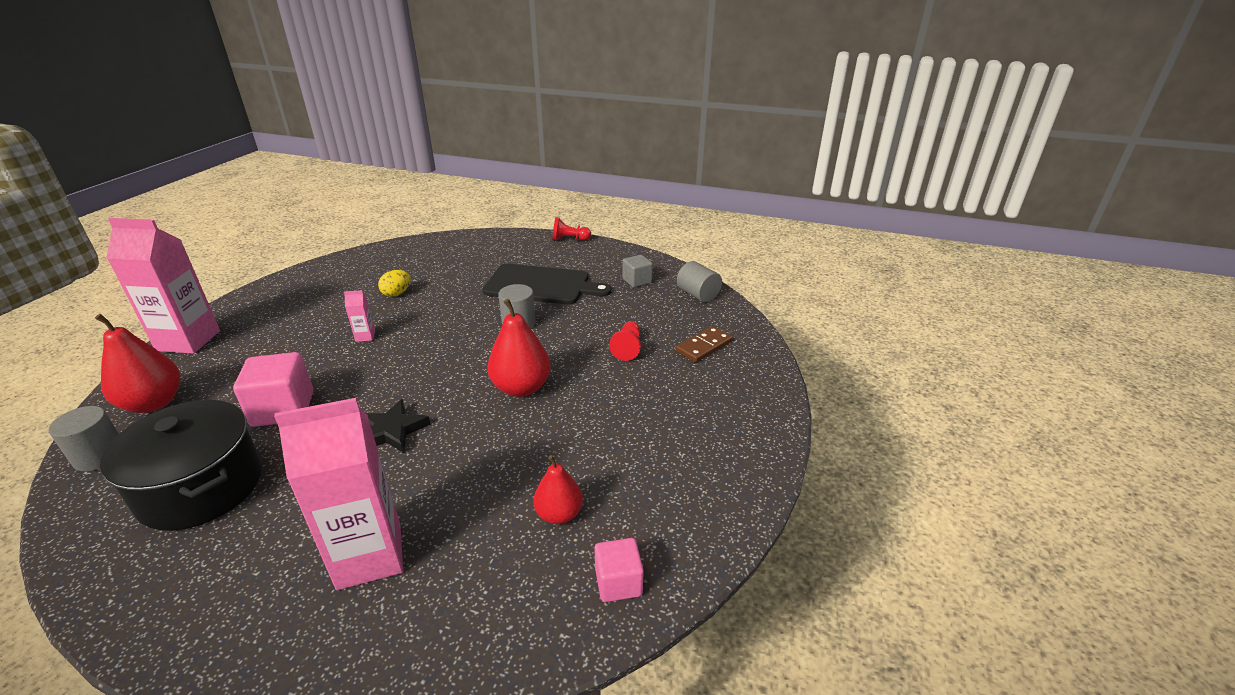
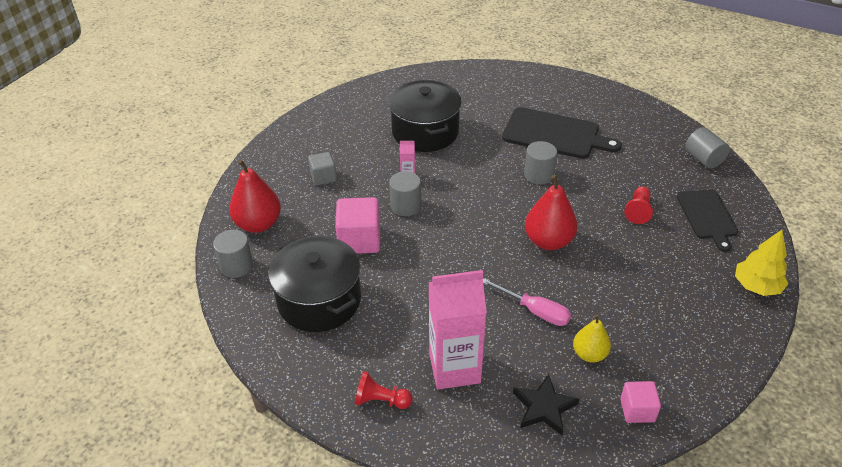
camera: 10 degrees right, 10 degrees up
pink carton [106,218,220,354] -> none
black star [366,399,431,453] -> black star moved to [513,374,579,435]
yellow egg [378,270,411,297] -> black pot [389,80,462,152]
red pear [533,455,583,524] -> yellow pear [573,315,611,363]
red pawn [552,217,591,240] -> red pawn moved to [355,371,413,409]
grey cube [622,255,653,287] -> grey cube moved to [308,152,337,186]
brown domino [676,326,733,363] -> black cutting board [677,189,738,252]
none -> grey cylinder [389,171,421,216]
none -> pink screwdriver [483,278,571,326]
none -> yellow tree [735,230,788,296]

